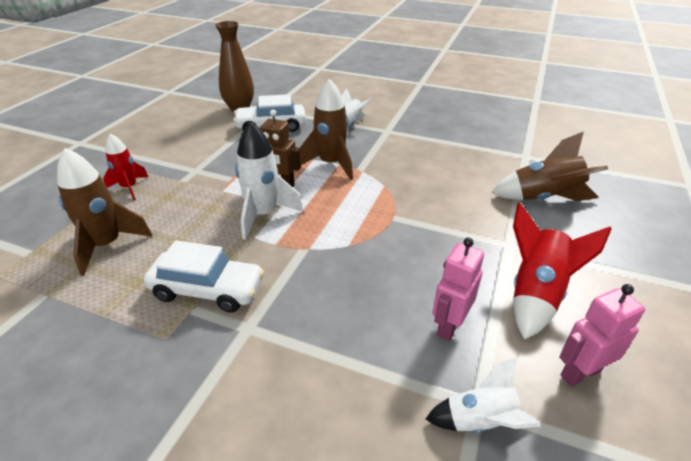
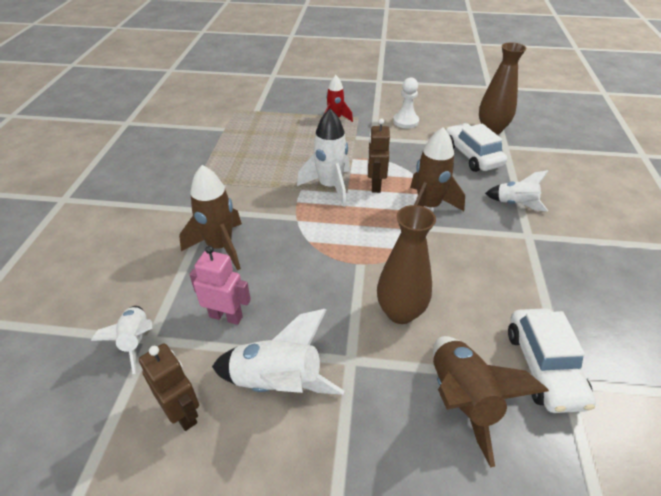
camera: 75 degrees right, 5 degrees up
brown rocket [57,148,152,276] -> brown rocket moved to [179,165,242,271]
white car [144,240,264,313] -> white car moved to [508,308,596,413]
red rocket [513,203,612,340] -> white rocket [212,309,344,395]
pink robot [559,284,645,387] -> brown robot [139,344,199,431]
none -> brown vase [377,205,436,324]
none -> white pawn [393,77,419,128]

